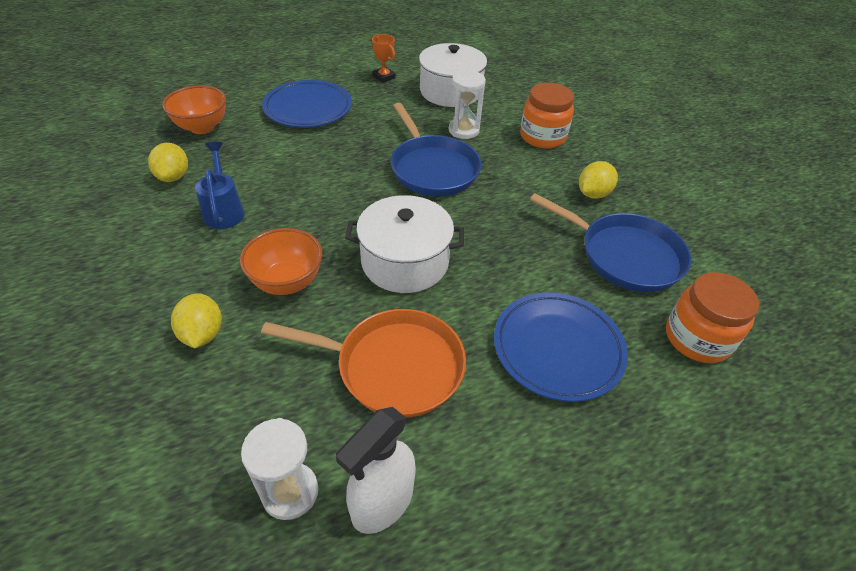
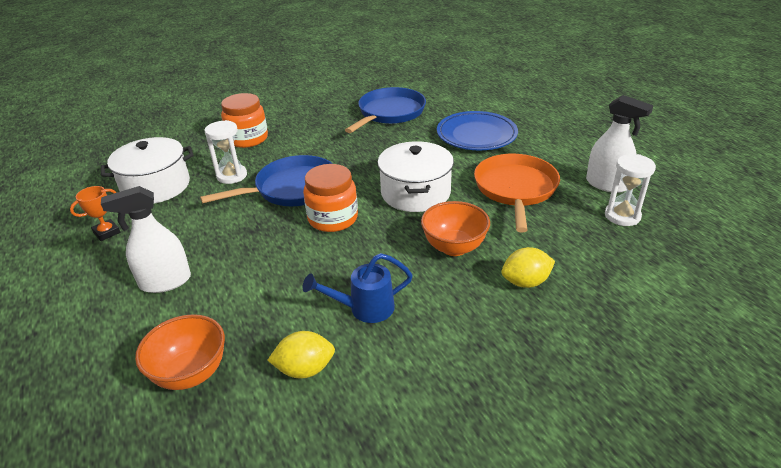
camera: 90 degrees left, 10 degrees down
blue plate [262,80,352,128] -> white spray bottle [101,186,191,293]
yellow lemon [579,161,618,199] -> none
orange jar [666,272,759,363] -> orange jar moved to [303,164,358,232]

